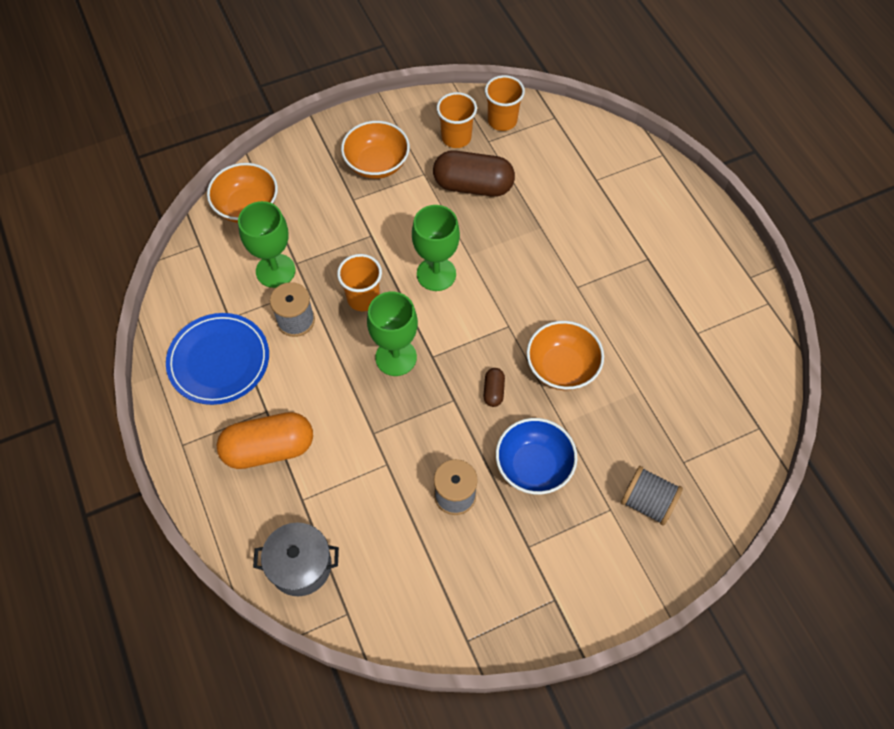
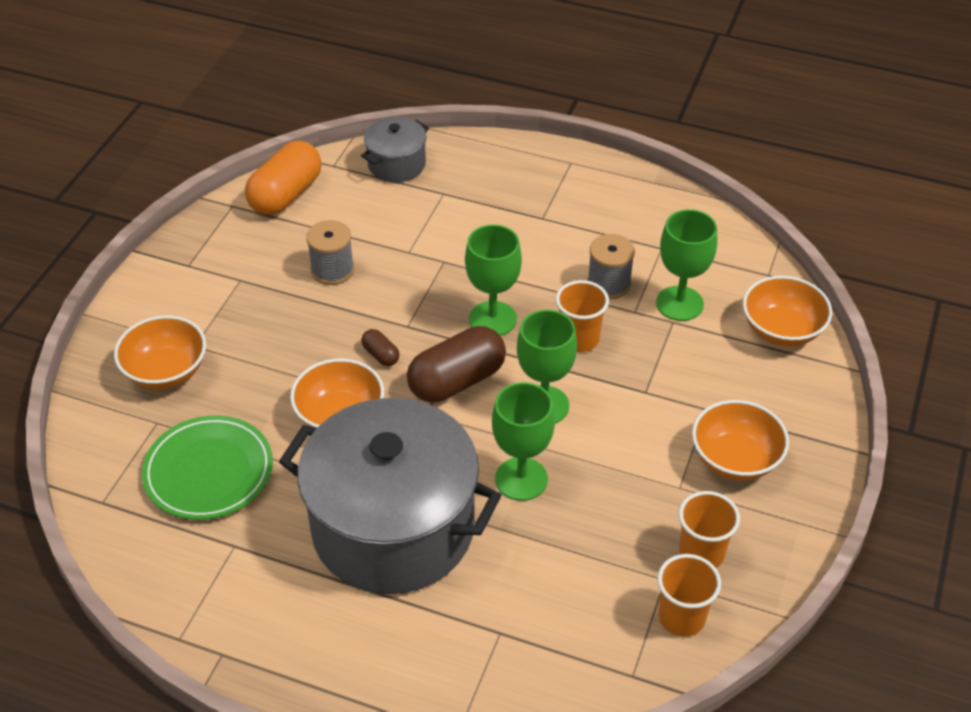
camera: 135 degrees right, 15 degrees down
blue plate [166,313,269,405] -> none
orange capsule [217,412,313,469] -> orange capsule moved to [245,141,322,215]
brown capsule [433,150,515,197] -> brown capsule moved to [407,326,506,402]
blue bowl [496,418,577,495] -> none
grey spool [621,466,683,526] -> orange bowl [114,316,206,389]
none -> green plate [142,415,273,520]
none -> grey pot [279,398,502,594]
none -> green goblet [492,382,555,501]

